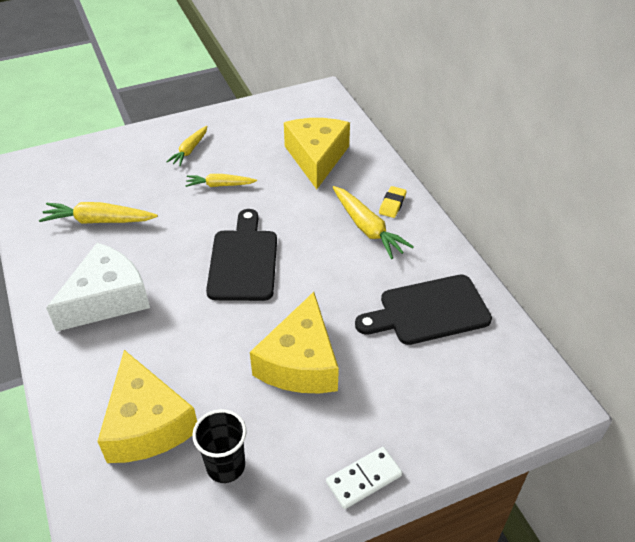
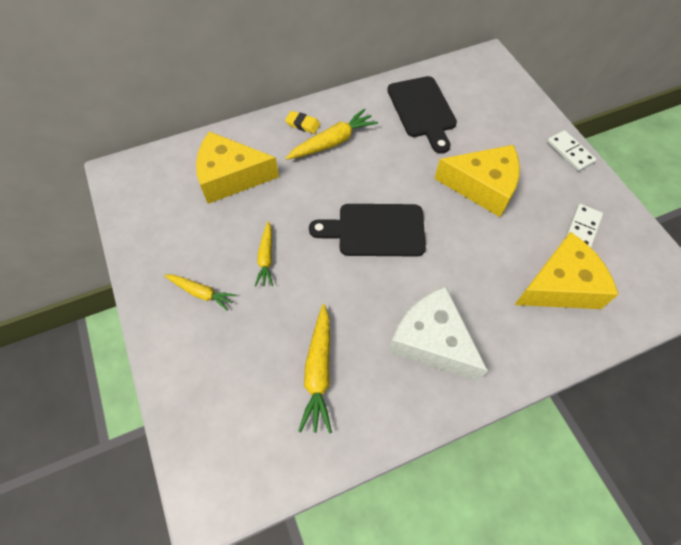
camera: 90 degrees left, 15 degrees up
black cup [192,409,247,483] -> white domino [565,204,603,248]

